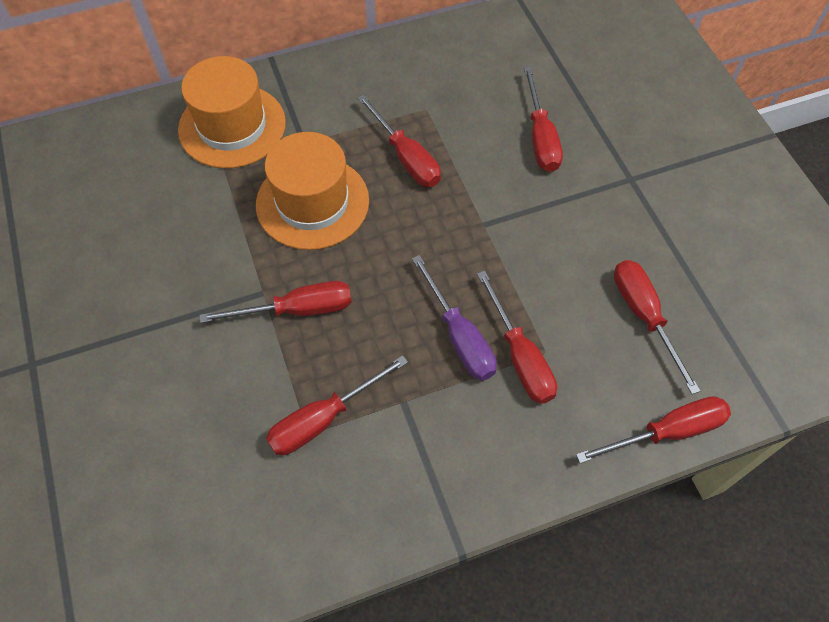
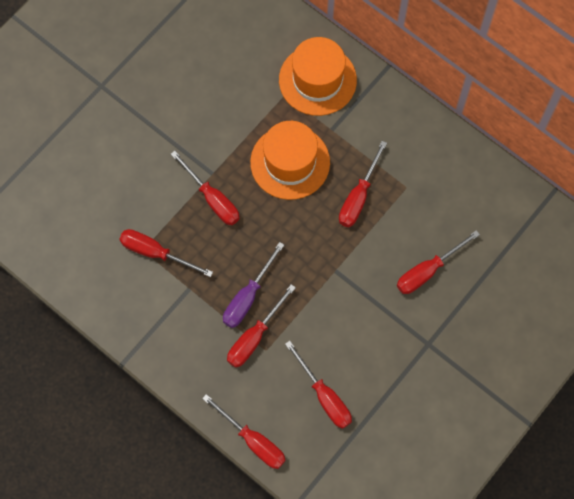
camera: 60 degrees right, 10 degrees up
red screwdriver [614,260,700,394] -> red screwdriver turned 105 degrees clockwise [285,341,352,429]

